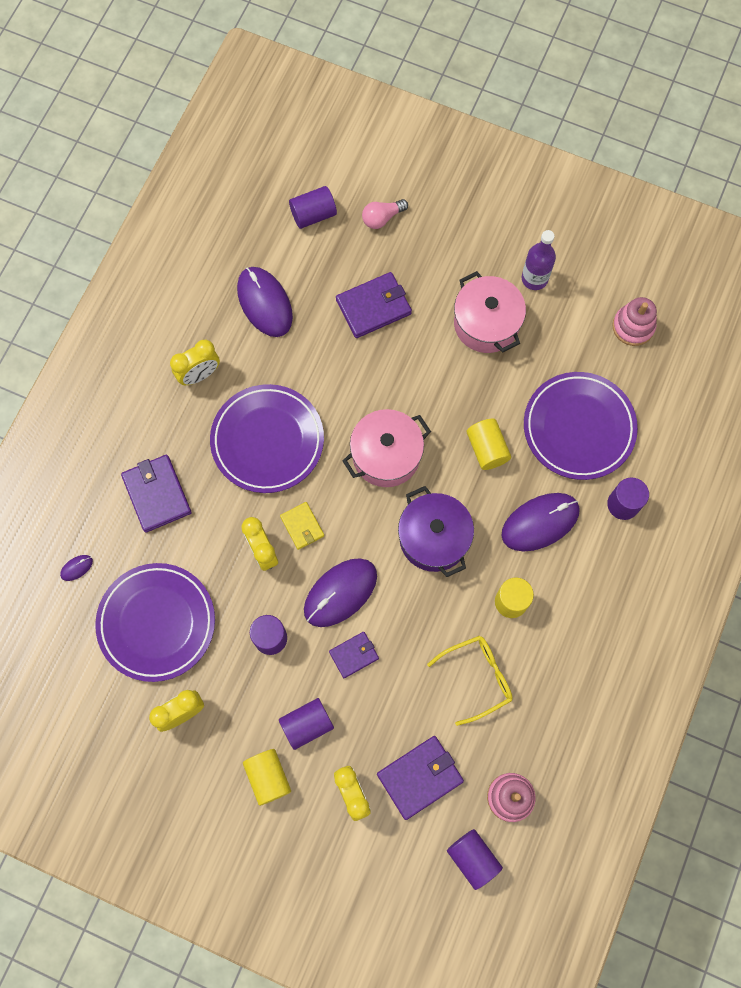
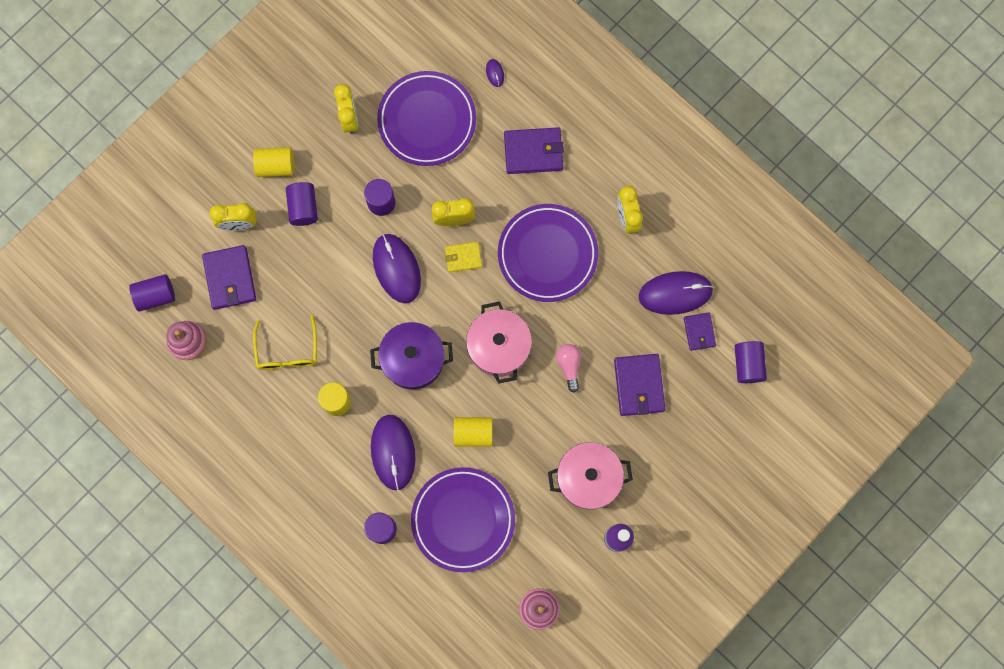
camera: 110 degrees right, 5 degrees up
purple wallet [329,632,379,678] -> purple wallet moved to [684,313,716,351]
pink light bulb [362,199,408,229] -> pink light bulb moved to [556,344,581,393]

